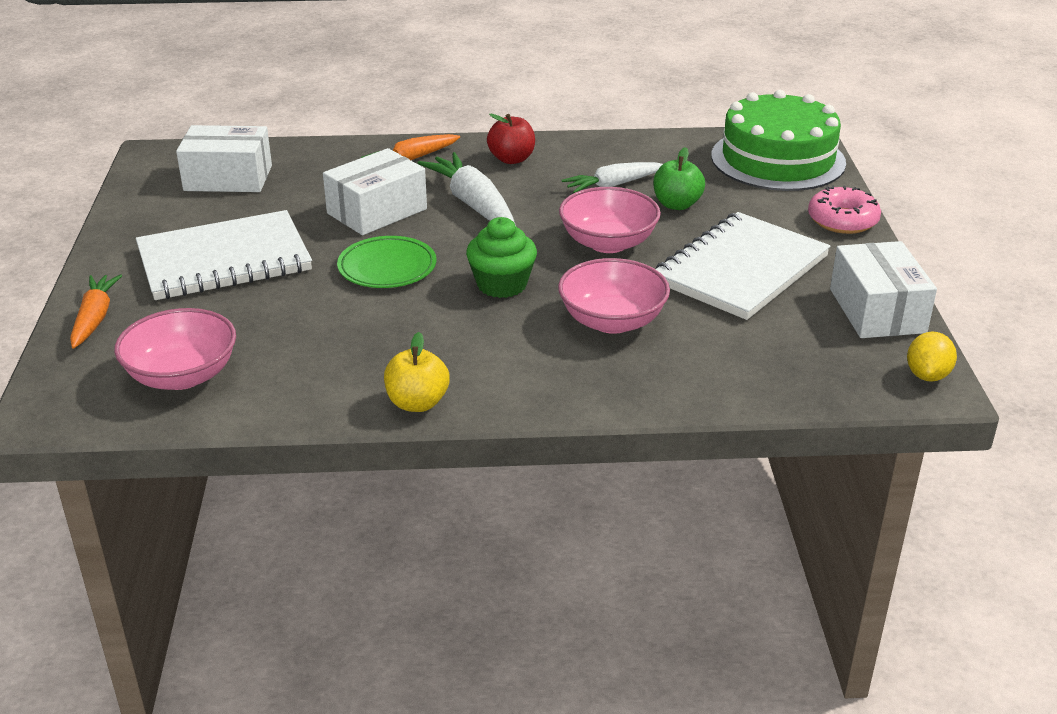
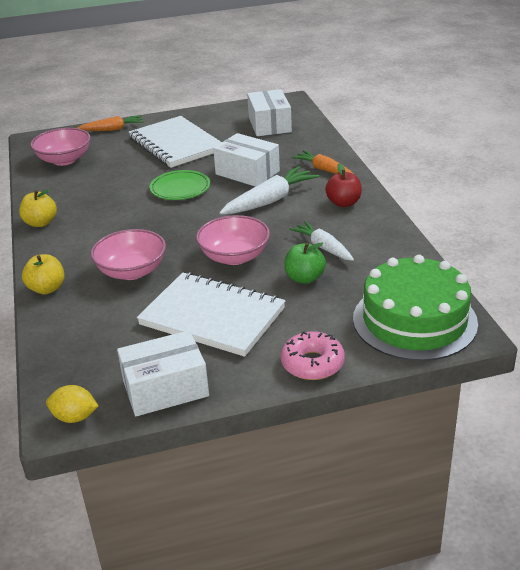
camera: 80 degrees right, 0 degrees up
green cupcake [466,217,537,298] -> none
none -> yellow apple [22,254,64,294]

